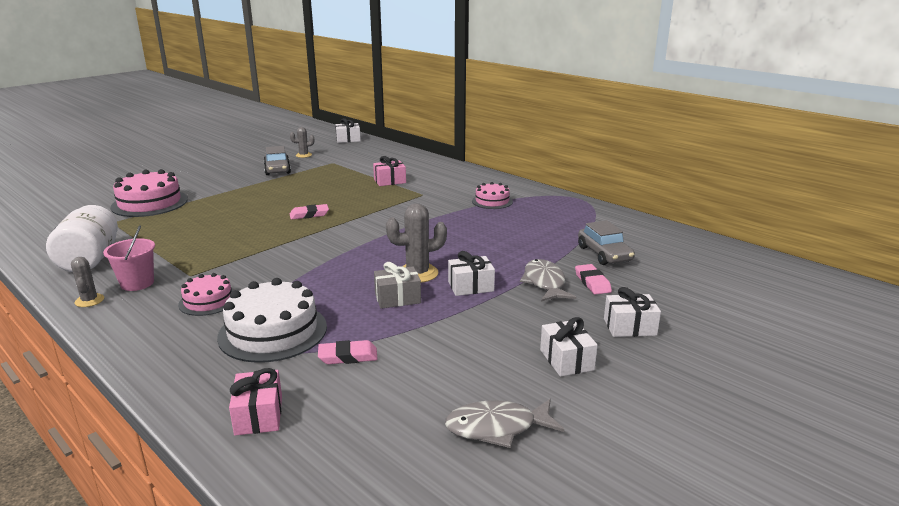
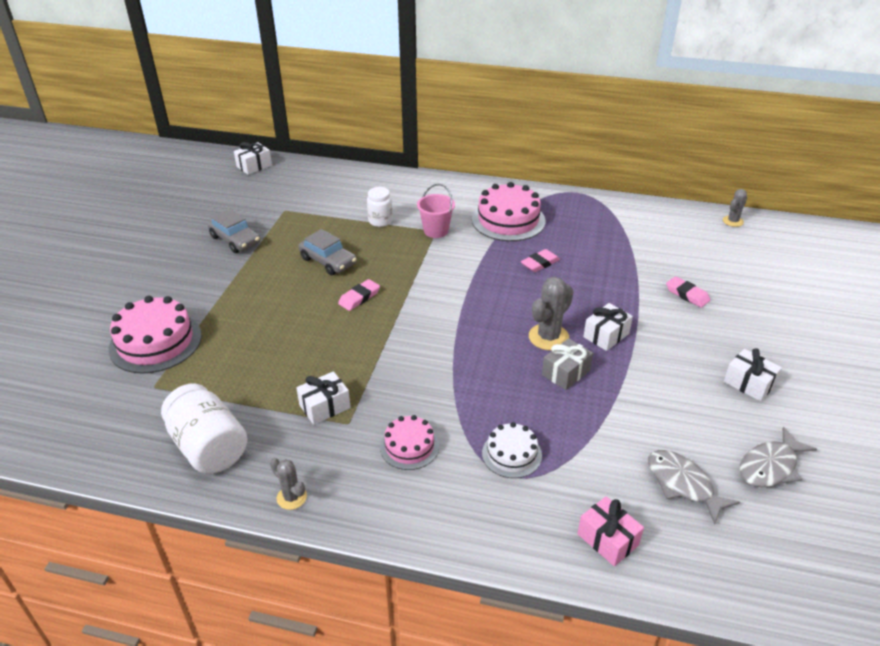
camera: 30 degrees left, 15 degrees up
pink bucket [103,226,155,291] -> pink bucket moved to [417,184,455,238]
white cake [217,278,327,363] -> white cake [482,422,542,478], size x0.57
grey cactus [290,127,314,158] -> grey cactus moved to [723,189,747,227]
pink eraser [318,340,377,364] -> pink eraser moved to [521,249,560,272]
pink gift [373,156,406,186] -> white jar [367,187,392,227]
pink cake [472,182,513,209] -> pink cake [472,182,546,241], size x1.74
grey fish [520,259,576,302] -> grey fish moved to [648,450,740,525]
grey car [578,220,635,265] -> grey car moved to [299,229,357,275]
white gift [604,287,661,337] -> white gift moved to [296,371,351,425]

